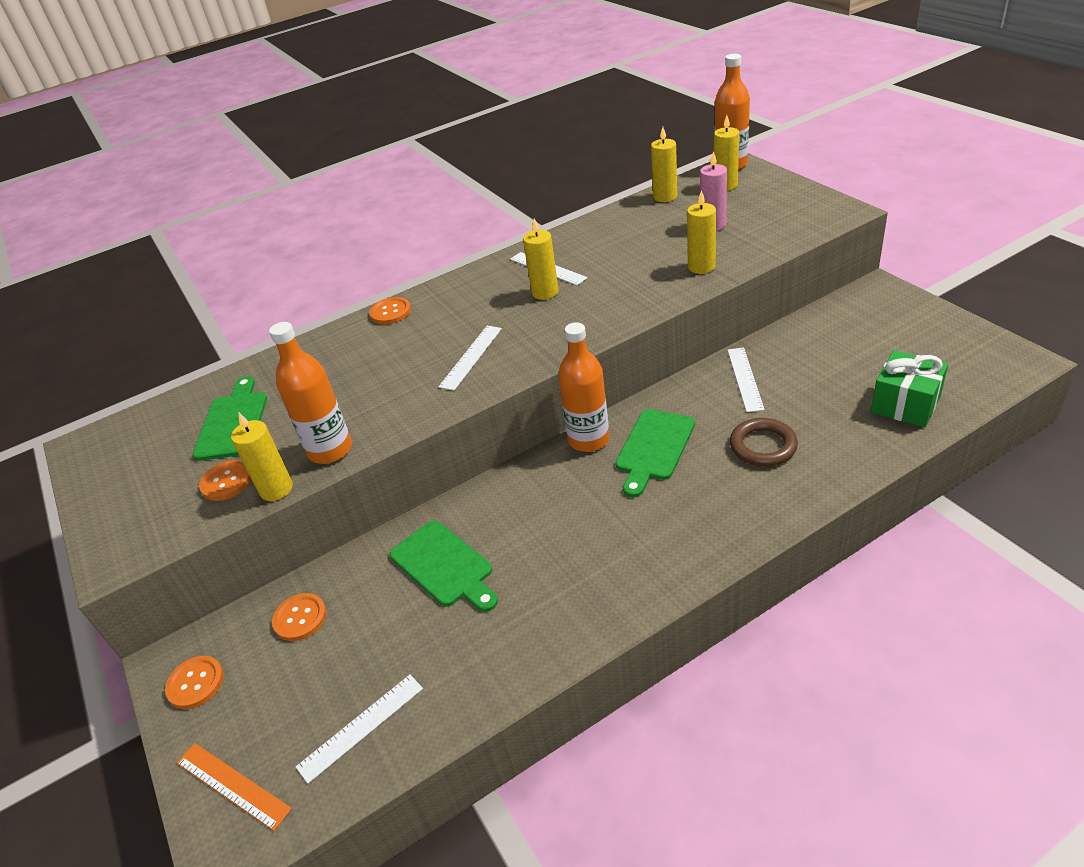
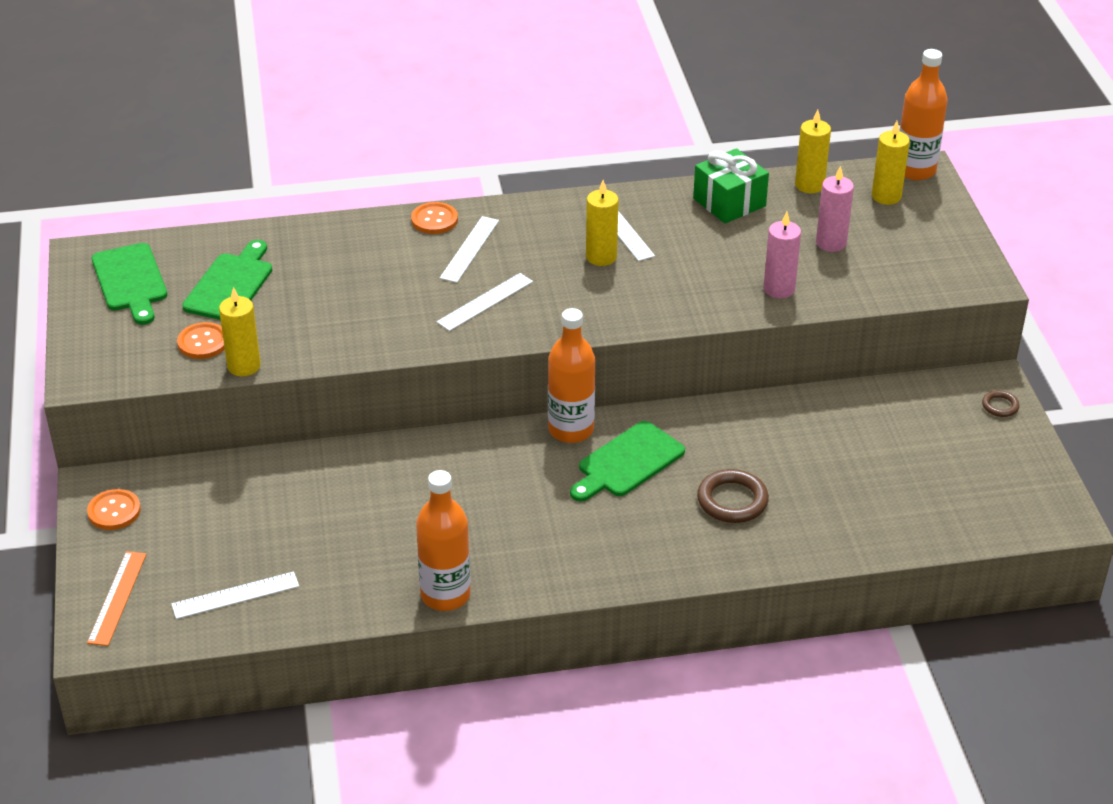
camera: 15 degrees right, 0 degrees up
orange ruler [177,743,292,831] -> orange ruler turned 45 degrees clockwise [87,551,147,646]
orange bottle [269,322,352,464] -> orange bottle moved to [416,470,471,611]
orange button [272,593,326,641] -> none
green cutting board [390,520,498,612] -> green cutting board moved to [92,243,167,325]
yellow candle [687,190,716,274] -> pink candle [764,212,801,298]
white ruler [728,348,765,412] -> white ruler moved to [440,216,499,283]
green gift [871,350,948,427] -> green gift moved to [693,148,769,223]
none -> brown ring [982,390,1019,417]

